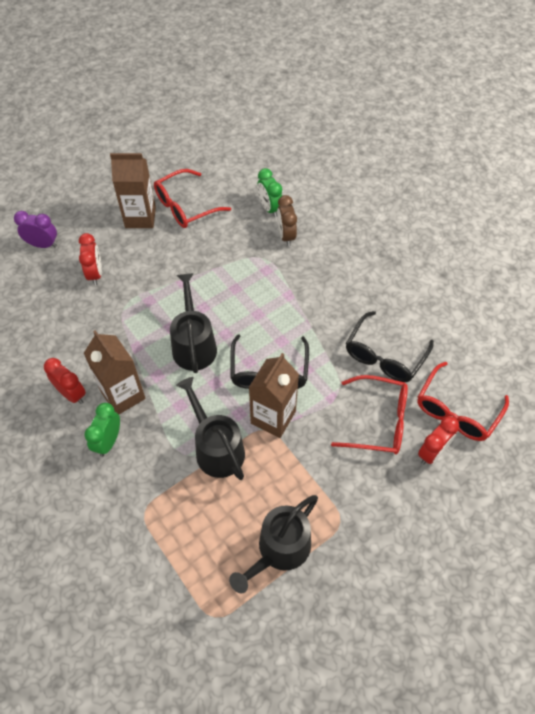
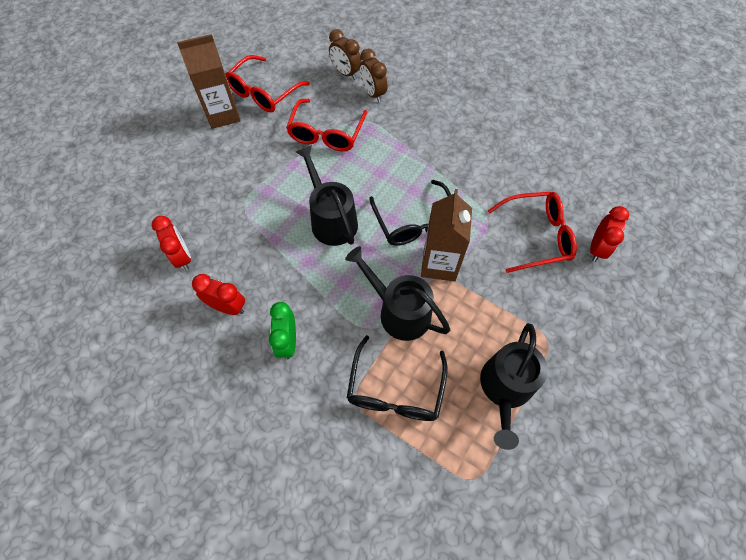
camera: 20 degrees left, 5 degrees up
purple clock [14,211,57,248] -> none
red clock [79,233,102,285] -> red clock moved to [152,216,191,271]
brown carton [84,330,146,414] -> none
green clock [257,168,282,217] -> brown clock [329,29,362,80]
black glasses [346,311,434,382] -> black glasses moved to [347,335,447,421]
red glasses [417,362,509,441] -> red glasses moved to [286,99,367,151]

